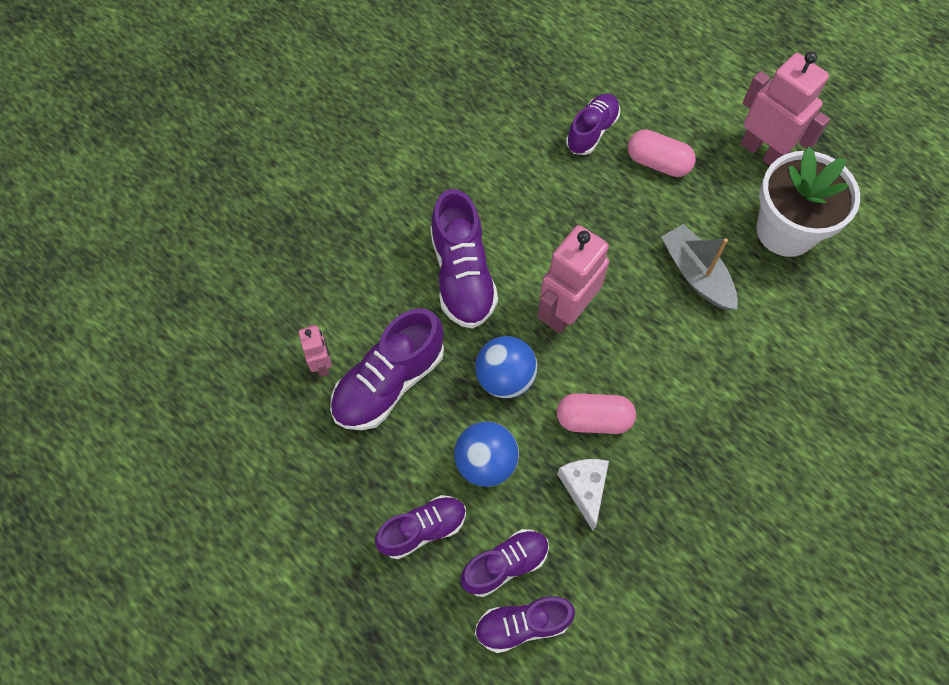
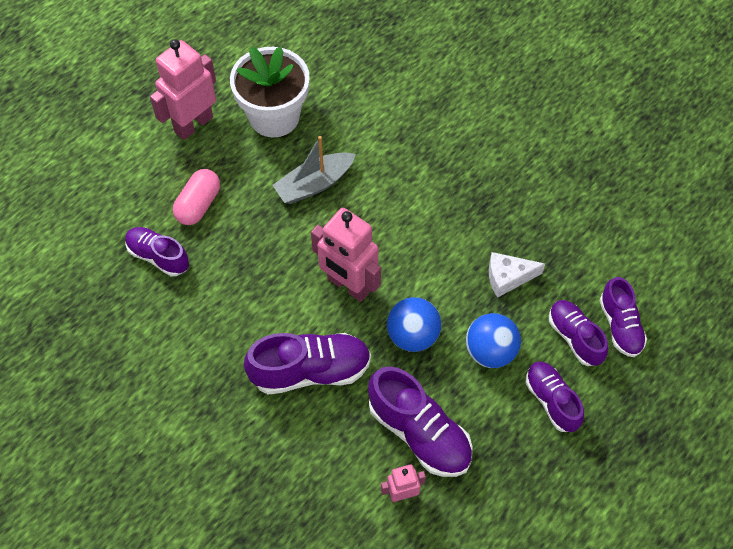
camera: 90 degrees left, 5 degrees down
pink capsule [557,393,636,434] -> none

